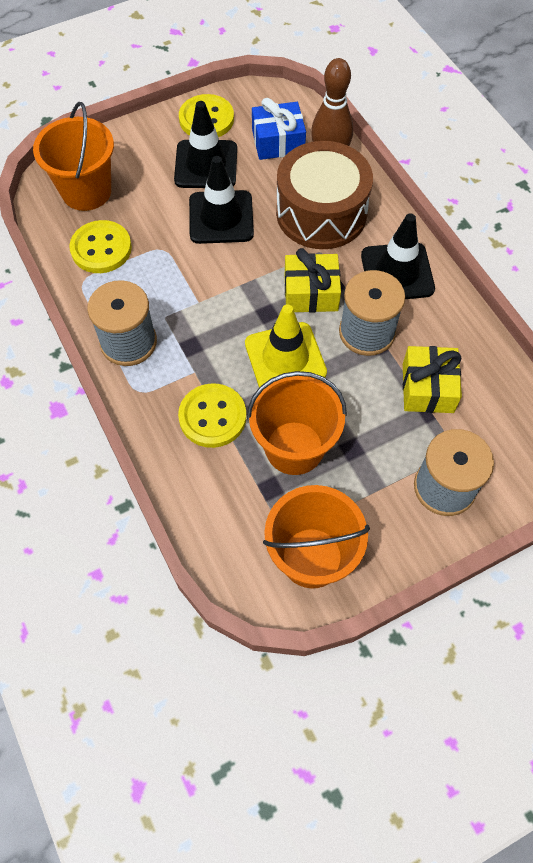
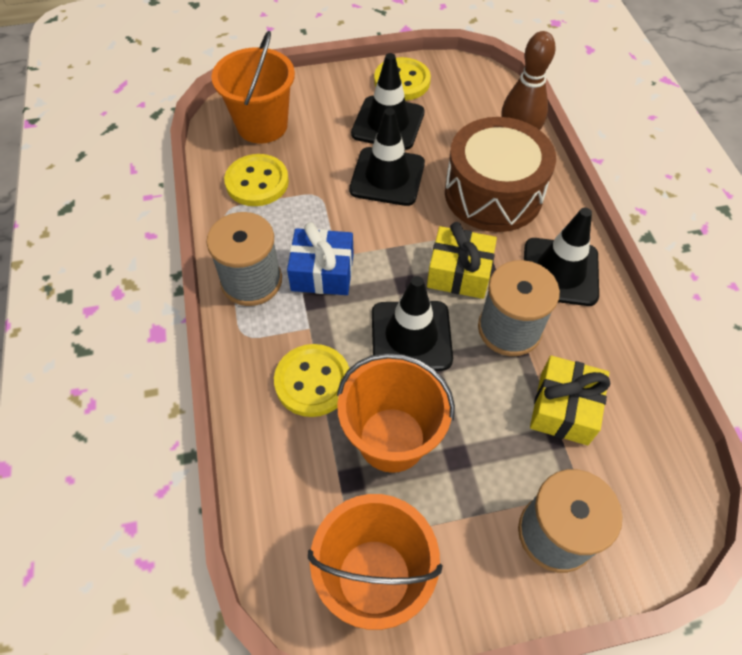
camera: 15 degrees right, 5 degrees down
yellow traffic cone [245,304,327,387] -> black traffic cone [372,276,453,371]
blue gift [252,98,306,160] -> blue gift moved to [287,222,354,295]

